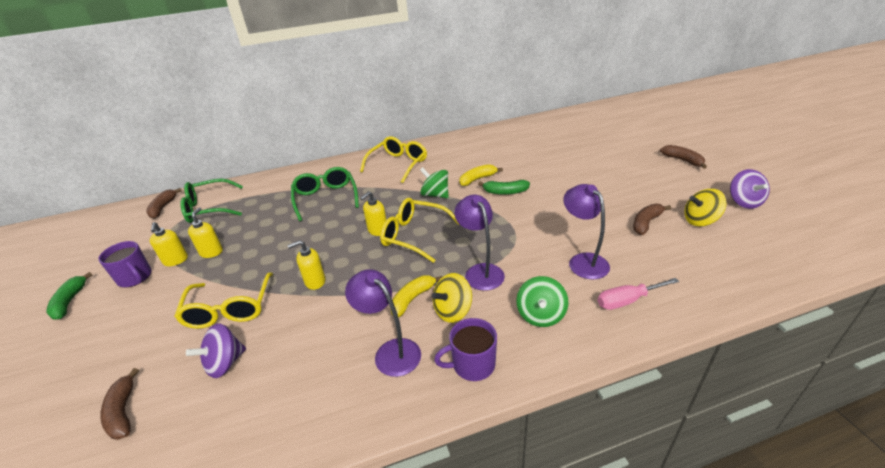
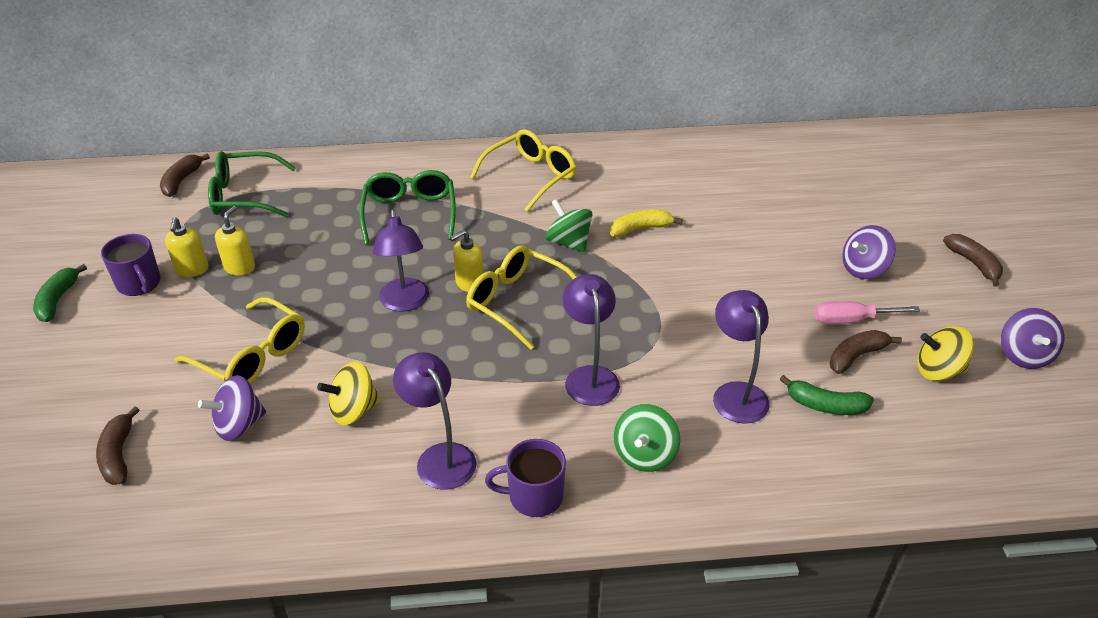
camera: 10 degrees right, 5 degrees up
yellow glasses [174,272,273,329] -> yellow glasses turned 60 degrees counterclockwise [174,297,305,384]
yellow soap dispenser [287,240,325,290] -> none
yellow banana [391,275,442,318] -> none
yellow spinning top [432,273,472,323] -> yellow spinning top moved to [317,361,381,425]
green banana [478,180,530,195] -> green banana moved to [780,375,874,415]
pink screwdriver [598,278,679,310] -> pink screwdriver moved to [814,301,920,324]
none -> purple lamp [373,209,429,312]
none -> purple spinning top [843,225,896,279]

